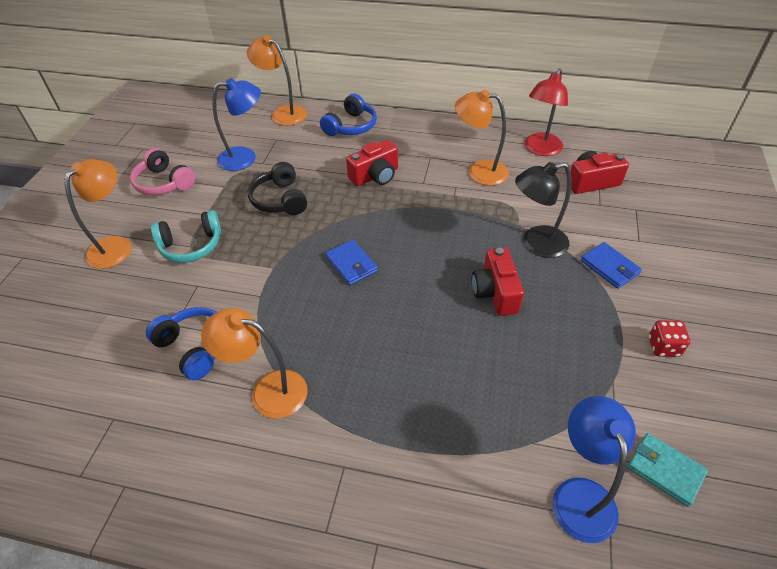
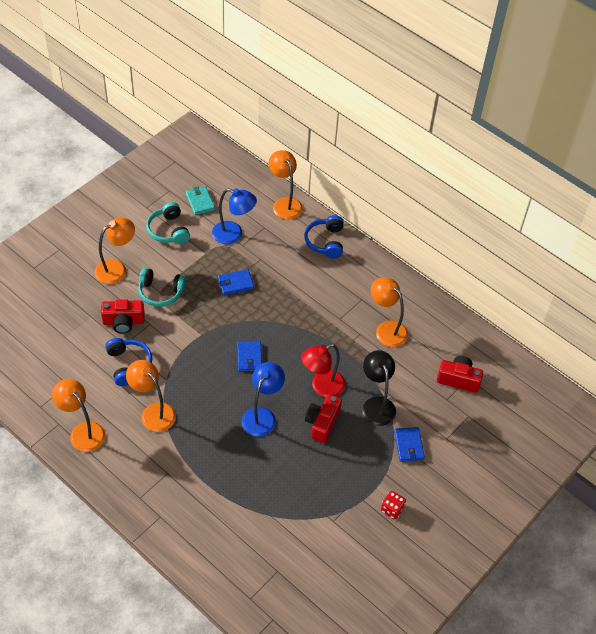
camera: 25 degrees right, 5 degrees up
pink headphones [130,148,195,195] -> turquoise headphones [146,202,190,244]
black headphones [248,162,307,215] -> blue wallet [218,269,254,295]
blue headphones [320,94,377,136] -> blue headphones turned 120 degrees clockwise [304,215,344,258]
red camera [346,140,398,186] -> red camera moved to [101,299,145,334]
black lamp [515,162,571,258] -> black lamp turned 60 degrees clockwise [362,350,396,426]
red lamp [525,69,568,156] -> red lamp moved to [301,344,346,398]
blue lamp [552,396,636,543] -> blue lamp moved to [242,362,285,437]
turquoise wallet [627,433,708,507] -> turquoise wallet moved to [186,186,215,215]
none -> orange lamp [52,379,105,452]

